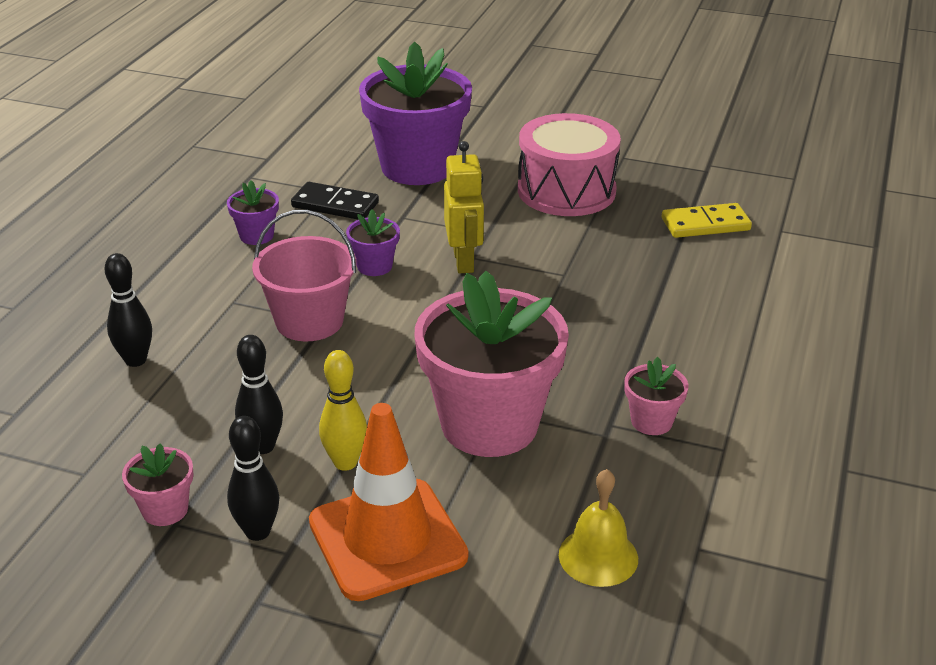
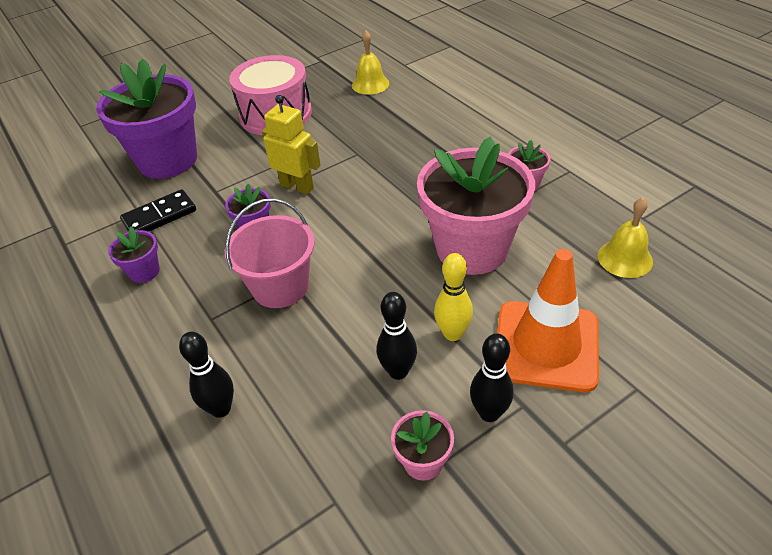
camera: 50 degrees left, 10 degrees up
yellow domino [662,203,752,238] -> yellow bell [352,31,389,95]

